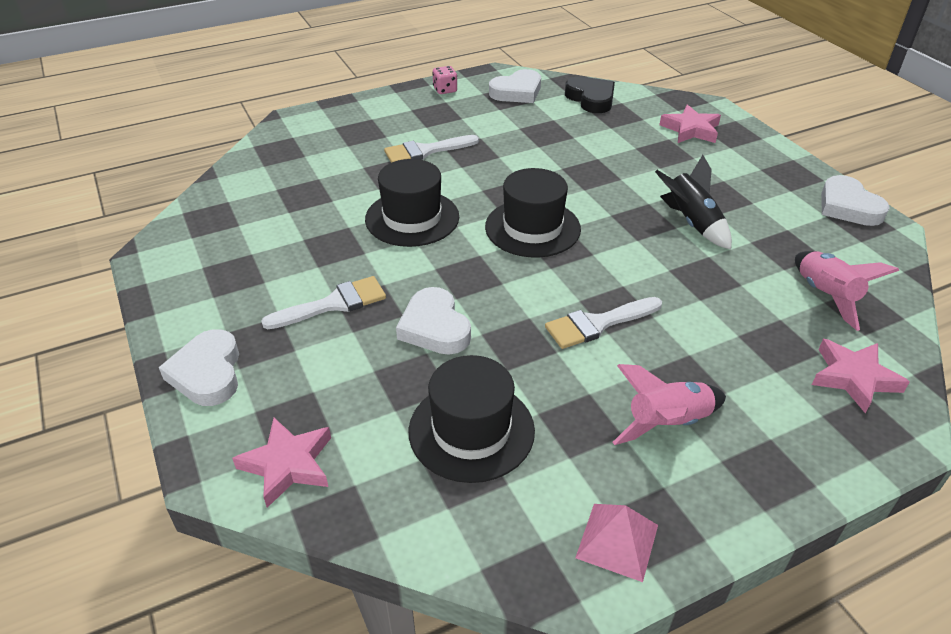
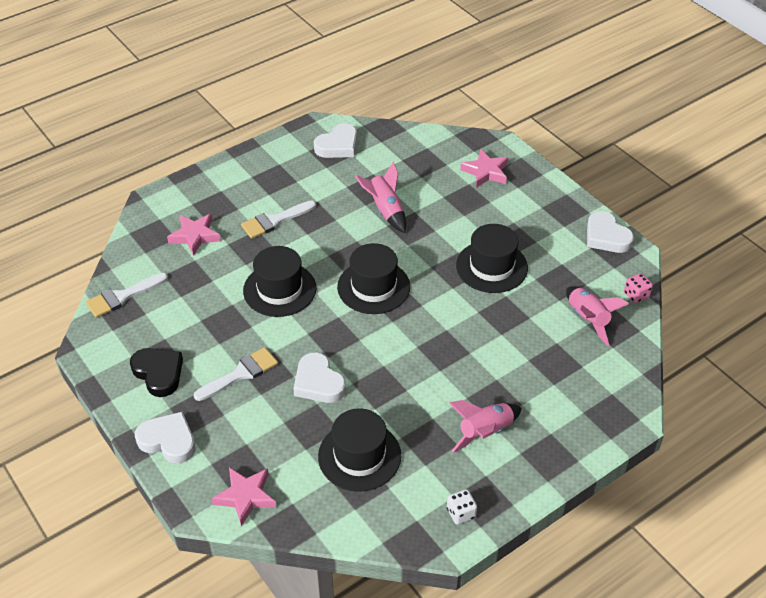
camera: 10 degrees left, 5 degrees up
white heart [159,329,239,406] -> white heart turned 135 degrees clockwise [135,412,196,464]
pink dice [432,66,457,94] -> pink dice moved to [624,273,653,303]
white brush [545,297,662,349] -> white brush moved to [86,273,168,318]
black heart [565,76,615,113] -> black heart moved to [130,348,183,397]
pink pyramid [575,504,658,582] -> white dice [447,489,477,525]
black rocket [655,155,732,249] -> black hat [456,224,528,293]
pink star [812,339,910,413] -> pink star moved to [167,214,221,256]
none -> pink rocket [355,162,406,233]

